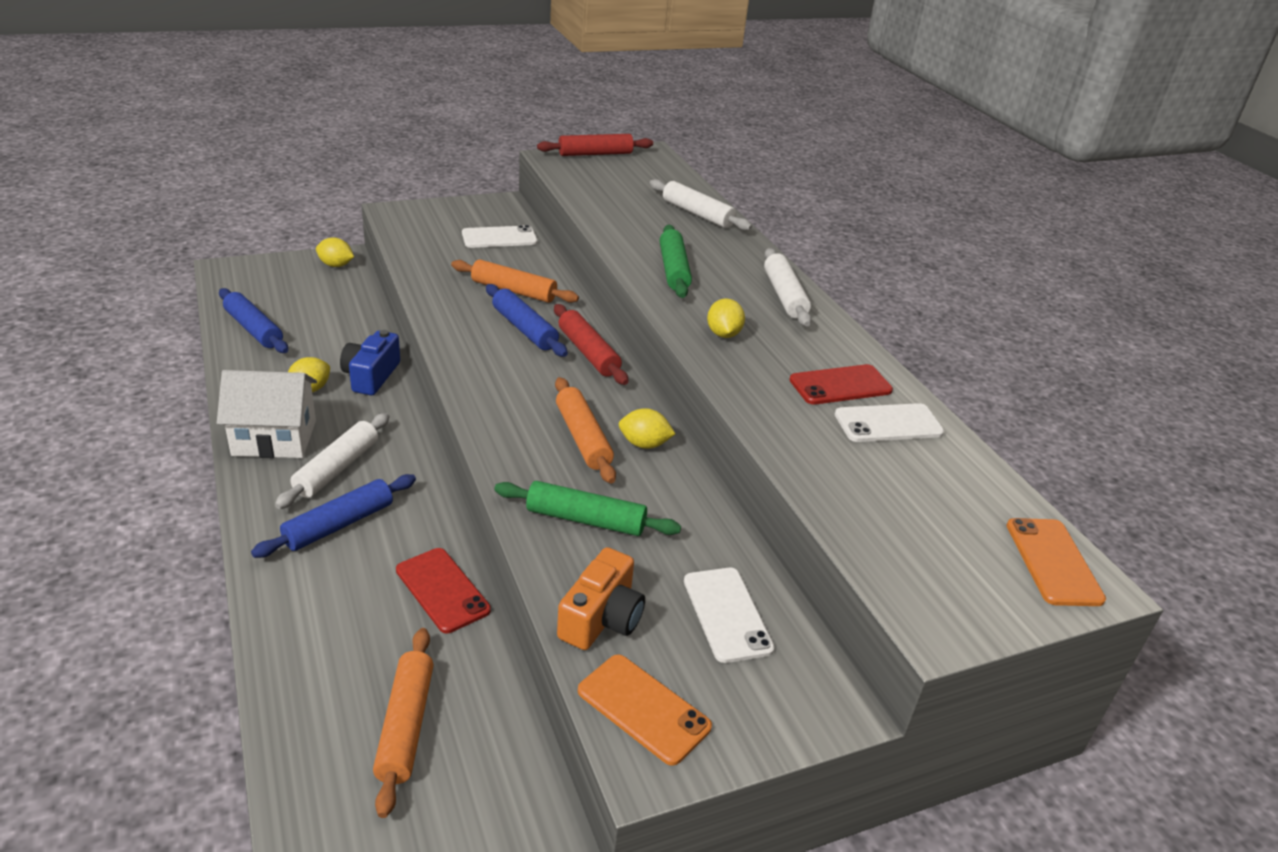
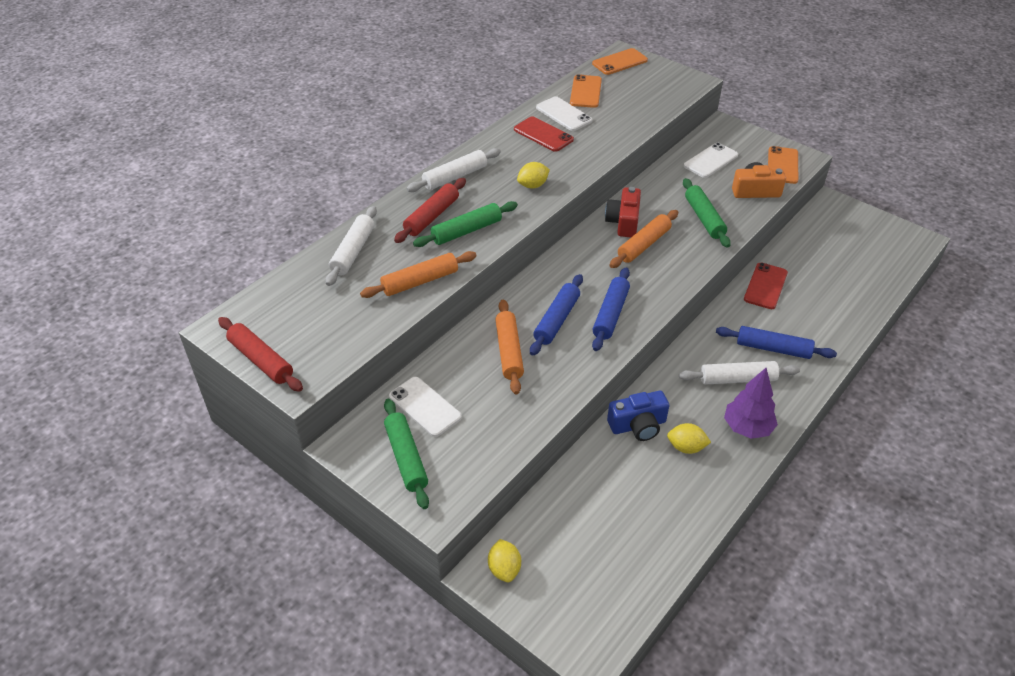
camera: 115 degrees left, 10 degrees up
white house [217,370,317,458] -> purple tree [724,368,778,439]
blue rolling pin [219,288,288,353] -> blue rolling pin moved to [592,267,630,351]
orange rolling pin [373,628,434,818] -> orange rolling pin moved to [360,251,477,298]
red rolling pin [554,304,628,385] -> red rolling pin moved to [394,178,466,243]
yellow lemon [619,408,675,449] -> red camera [605,187,641,237]
none -> green rolling pin [384,399,429,509]
none -> orange phone [570,74,602,108]

